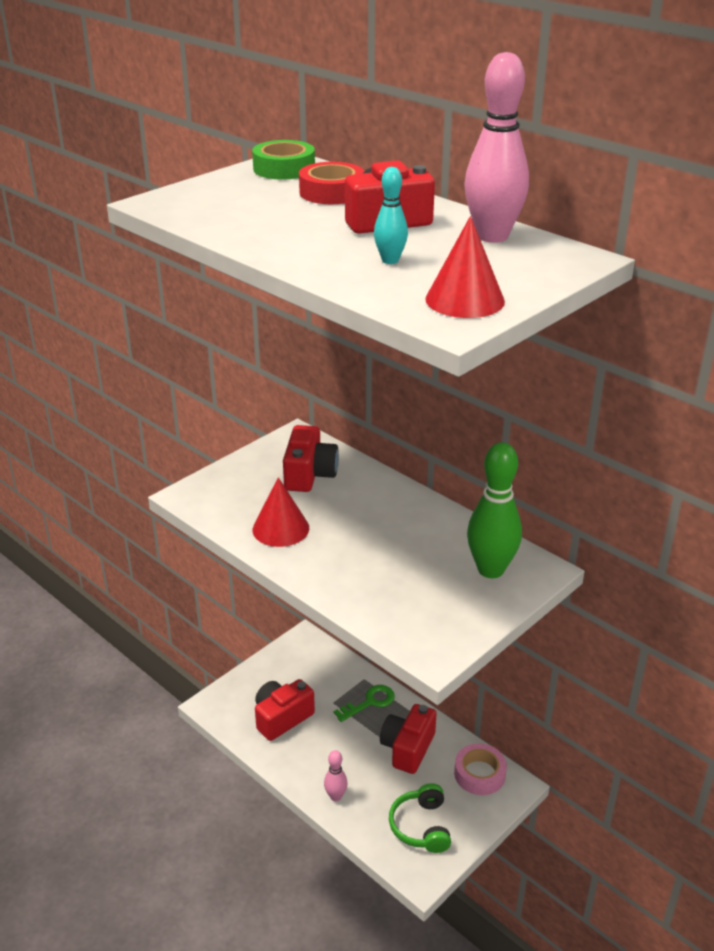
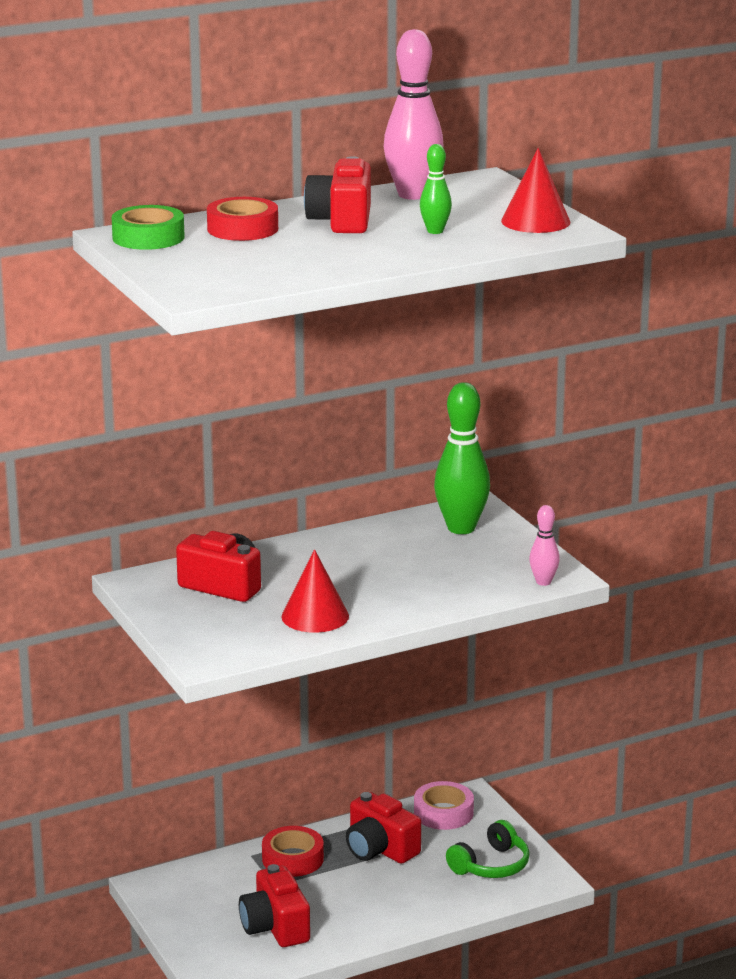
camera: 70 degrees left, 10 degrees down
pink bowling pin [324,750,348,801] -> pink bowling pin moved to [529,505,560,586]
green key [334,685,395,722] -> red tape [262,826,324,877]
turquoise bowling pin [374,167,408,264] -> green bowling pin [420,144,452,234]
green headphones [389,783,451,853] -> green headphones turned 60 degrees counterclockwise [446,820,530,878]

